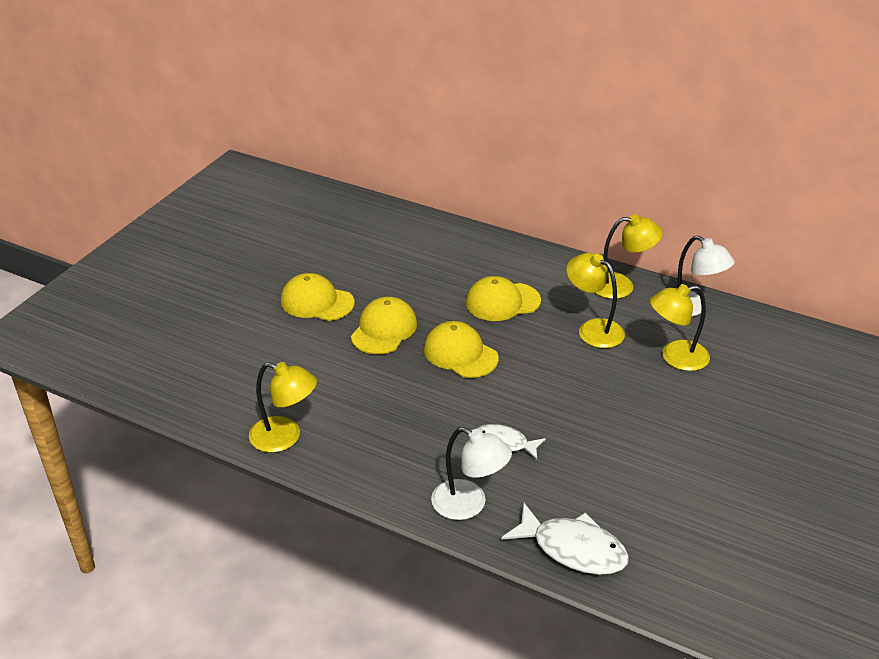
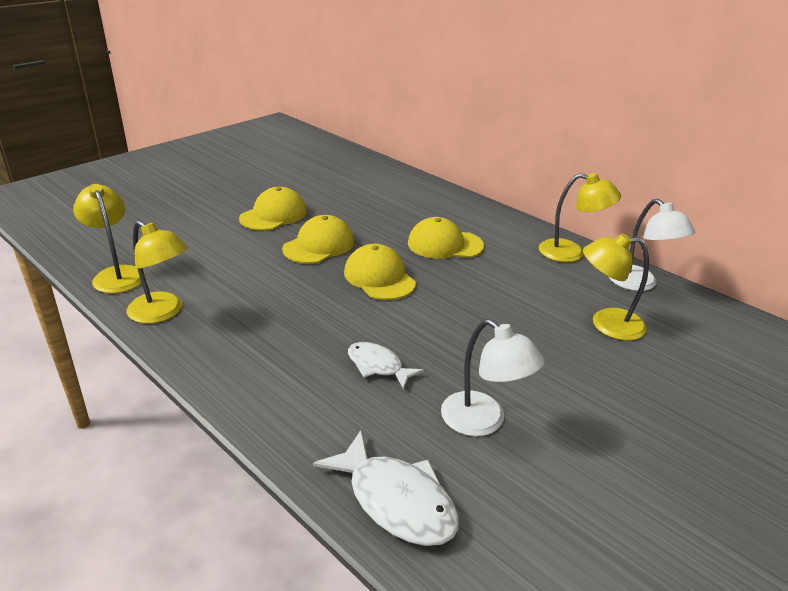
camera: 15 degrees right, 5 degrees down
yellow cap [281,273,355,321] -> yellow cap turned 90 degrees clockwise [239,187,307,231]
white lamp [431,427,512,520] -> white lamp moved to [441,319,545,436]
yellow lamp [566,253,625,348] -> yellow lamp moved to [73,184,145,293]

